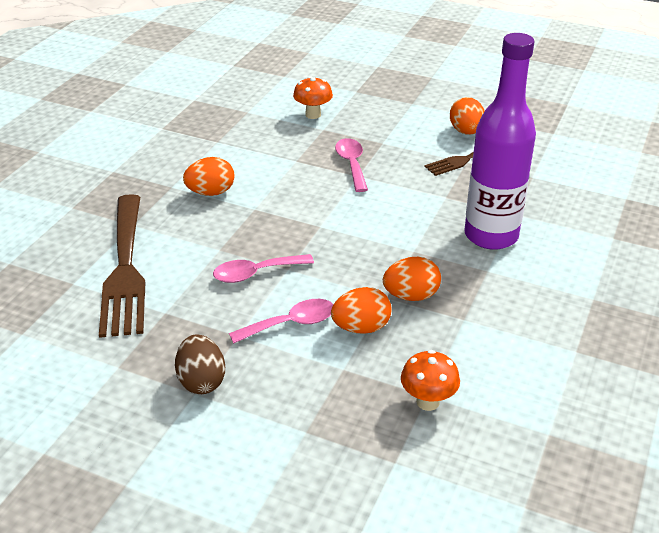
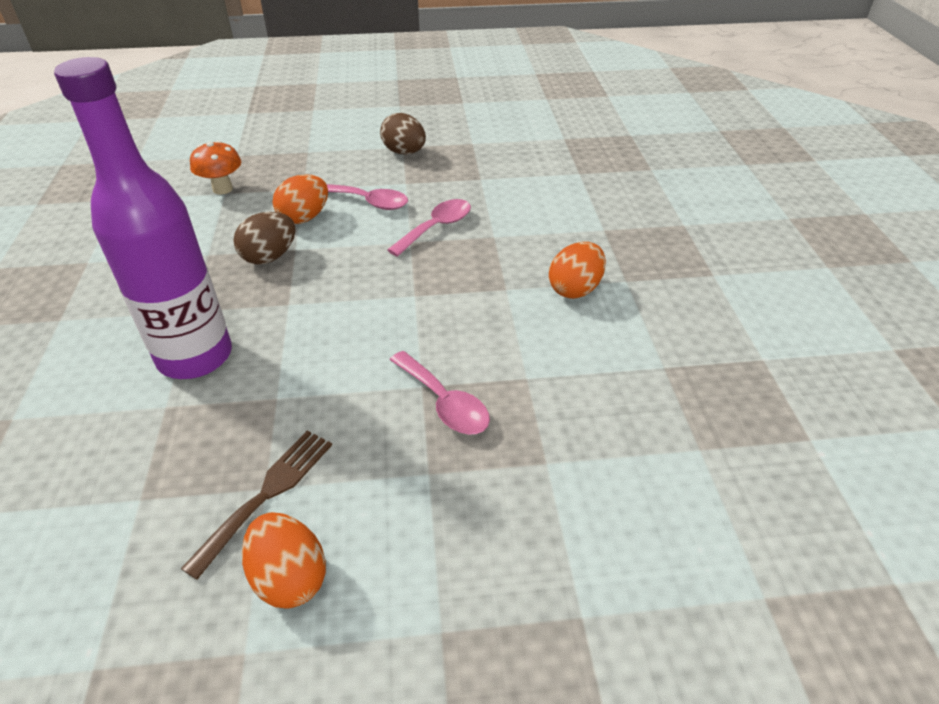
camera: 150 degrees right, 5 degrees up
brown fork [99,194,145,338] -> none
pink spoon [229,299,333,343] -> pink spoon turned 105 degrees counterclockwise [327,184,408,210]
orange mushroom [293,76,333,119] -> none
orange egg [383,257,441,301] -> brown egg [234,212,296,264]

